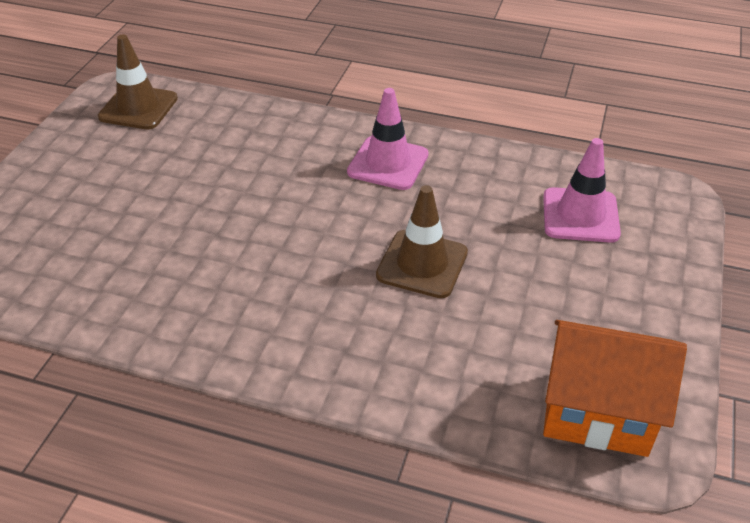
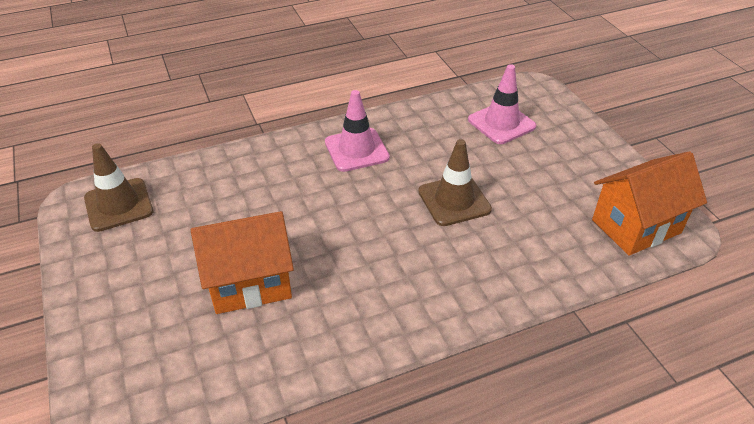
camera: 40 degrees left, 0 degrees up
none -> orange house [191,211,294,314]

